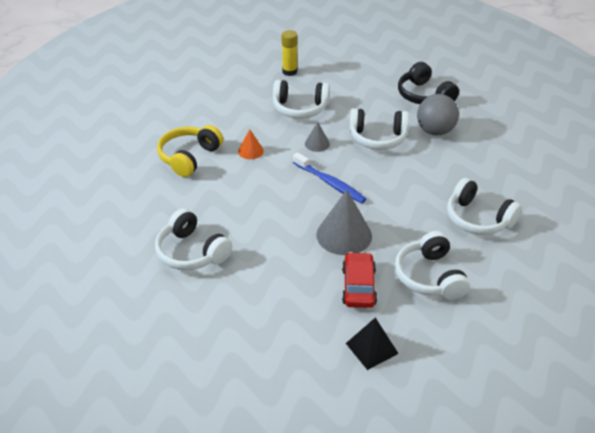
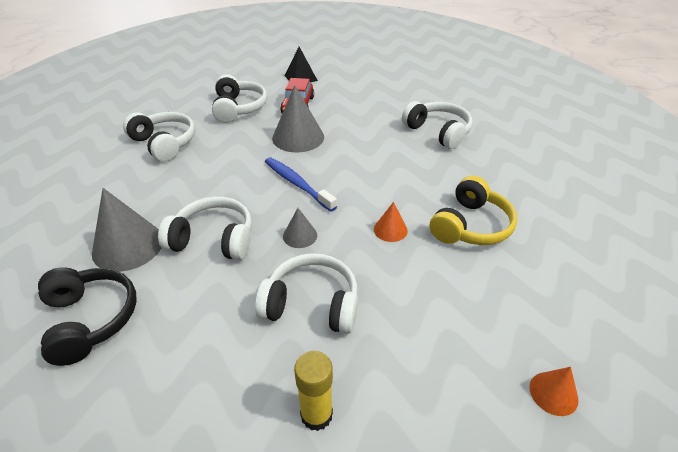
camera: 175 degrees left, 0 degrees up
grey ball [417,94,459,135] -> grey cone [92,188,161,272]
none -> orange cone [530,367,579,416]

